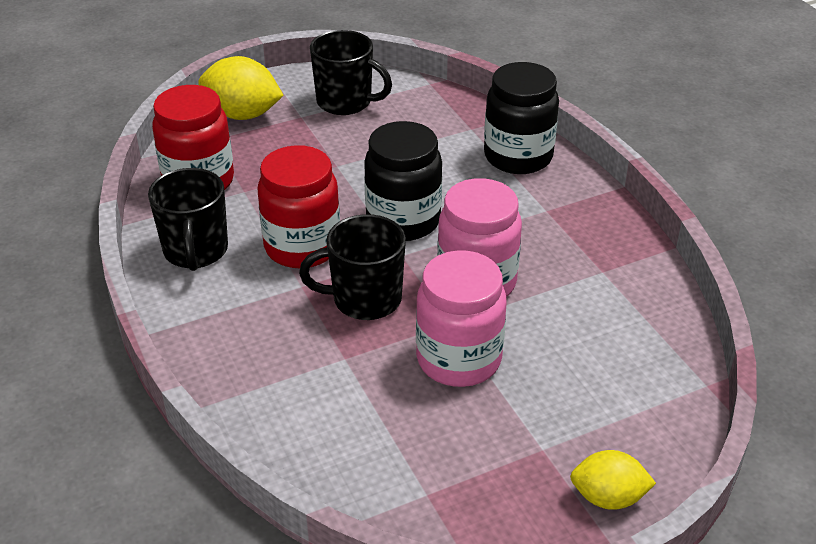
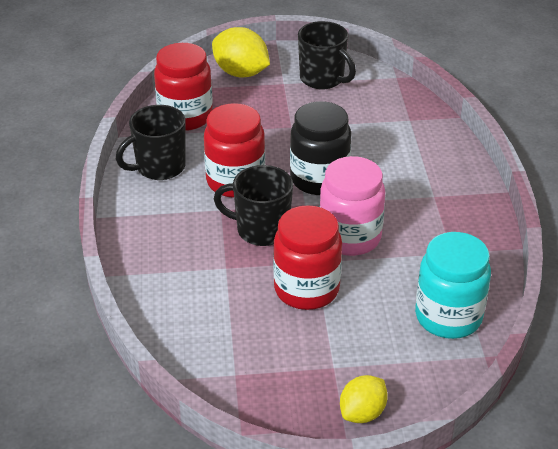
camera: 20 degrees right, 0 degrees up
black mug [148,168,228,271] -> black mug turned 45 degrees clockwise [116,105,186,180]
pink jar [416,250,507,387] -> red jar [273,205,342,310]
black jar [484,62,559,174] -> none
yellow lemon [570,450,656,510] -> yellow lemon turned 75 degrees counterclockwise [340,375,388,423]
none -> turquoise jar [415,232,491,339]

